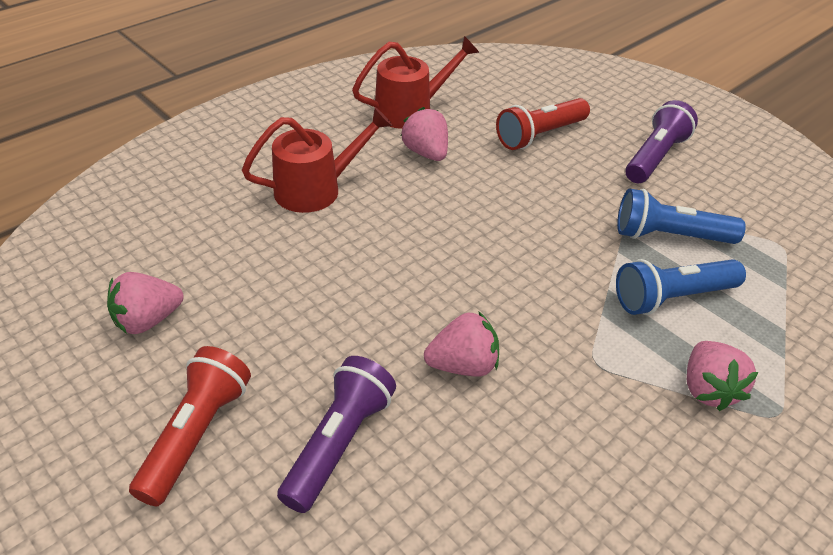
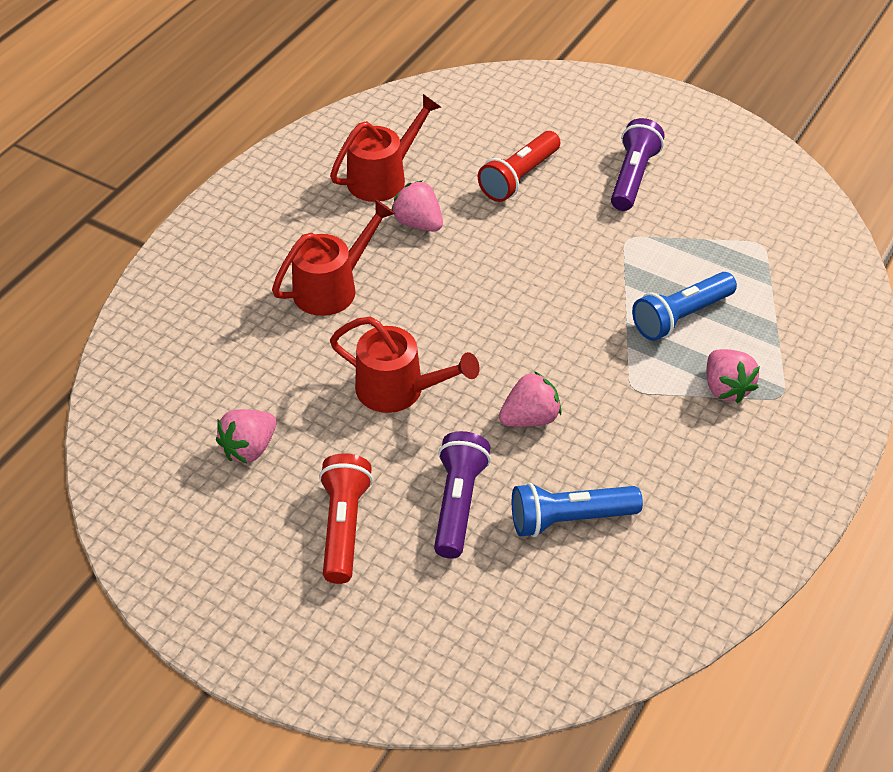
camera: 15 degrees left, 5 degrees up
blue flashlight [617,188,746,244] -> blue flashlight moved to [512,483,643,537]
none -> red watering can [330,317,479,413]

